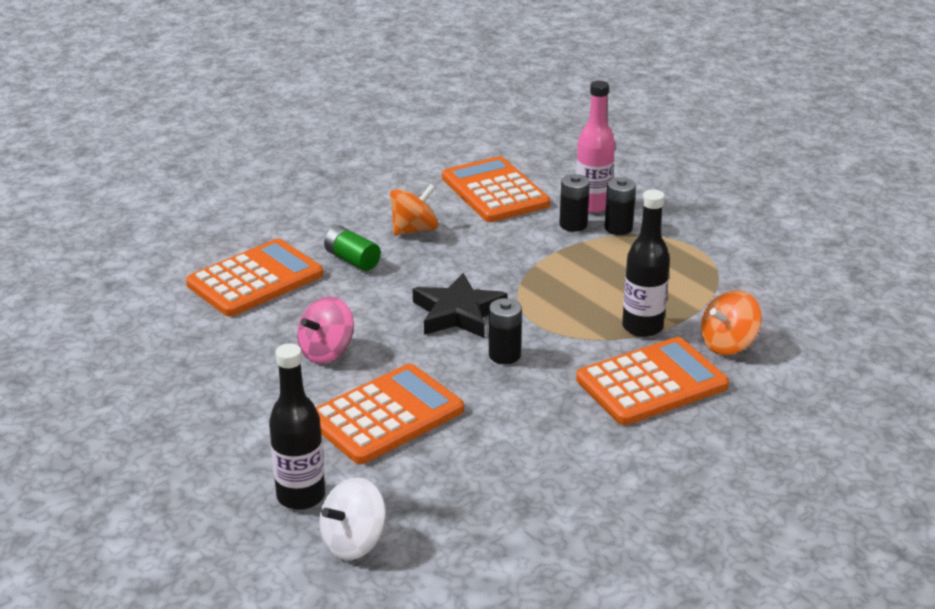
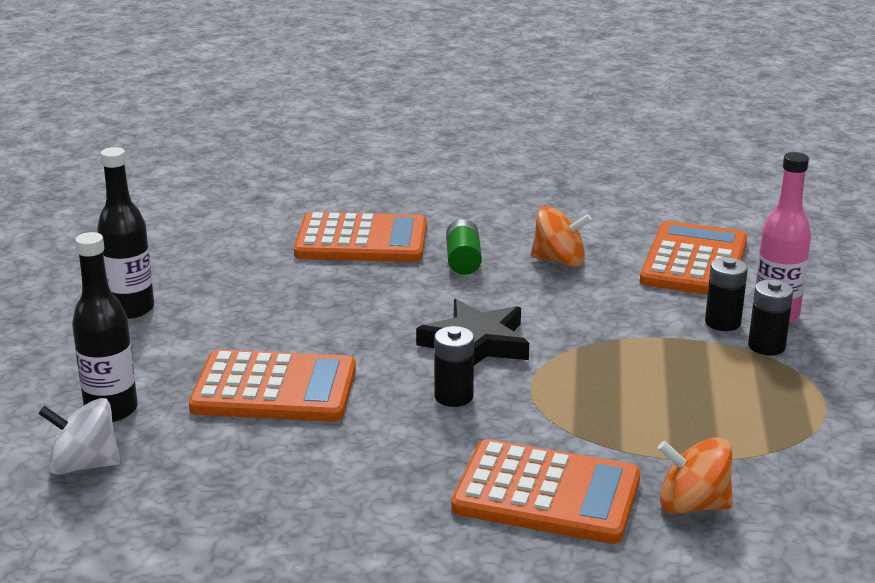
camera: 45 degrees right, 5 degrees down
pink spinning top [297,297,354,364] -> none
black bottle [622,189,670,337] -> black bottle moved to [97,147,154,319]

